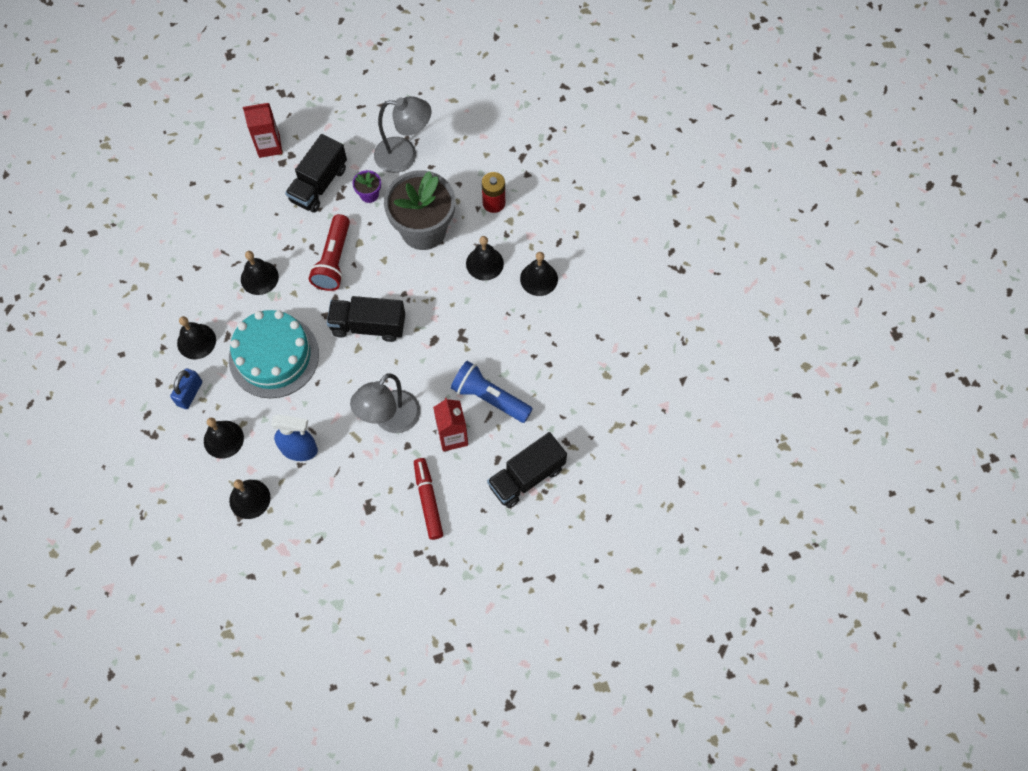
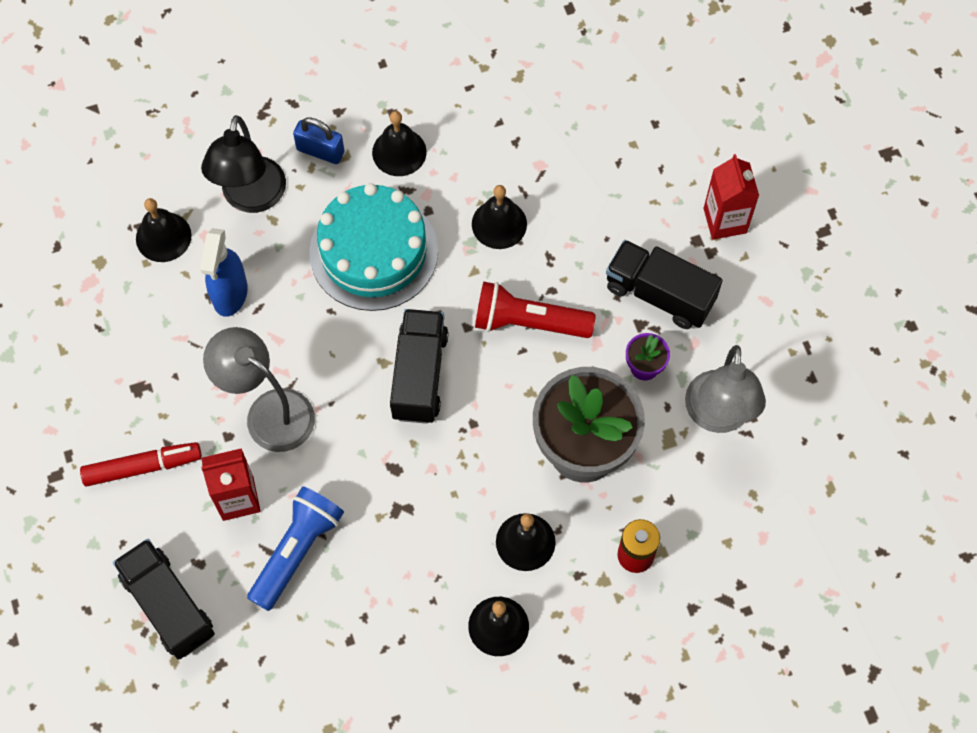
camera: 90 degrees right, 0 degrees up
black bell [204,418,244,459] -> black lamp [201,115,286,213]

